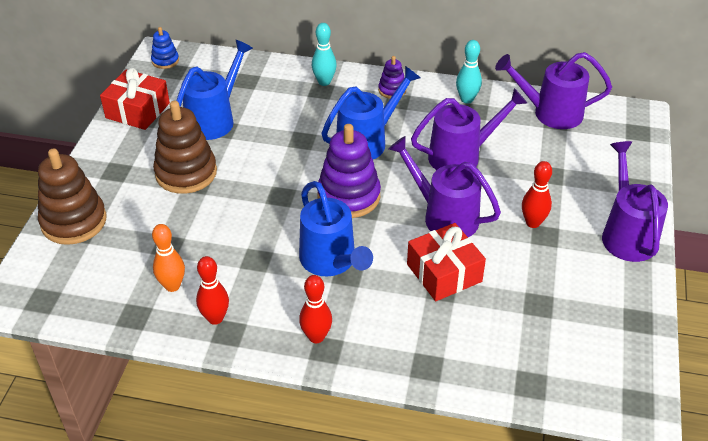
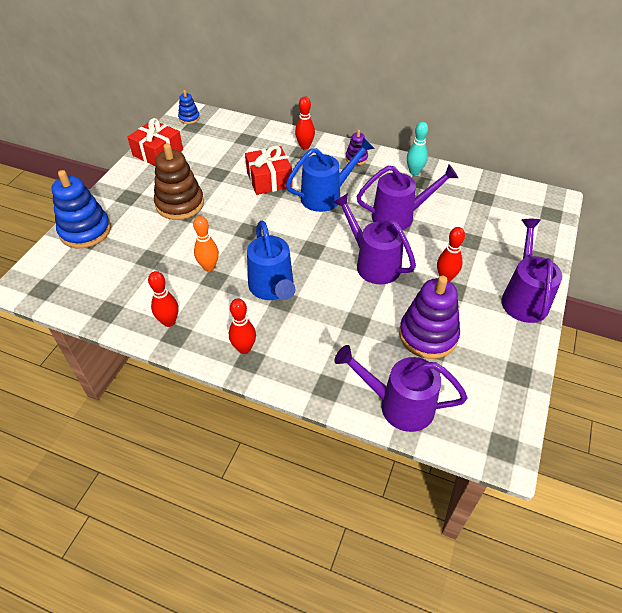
camera: 10 degrees right, 5 degrees up
brown stacking toy [38,148,106,245] -> blue stacking toy [52,170,111,248]
orange bowling pin [152,224,185,292] -> orange bowling pin moved to [193,216,219,272]
blue watering can [176,40,253,140] -> none
turquoise bowling pin [312,23,337,86] -> red bowling pin [295,96,315,150]
purple stacking toy [317,124,381,218] -> purple stacking toy moved to [399,276,460,359]
red gift [407,223,486,301] -> red gift moved to [245,146,293,195]
purple watering can [495,52,612,129] -> purple watering can moved to [334,345,468,432]

